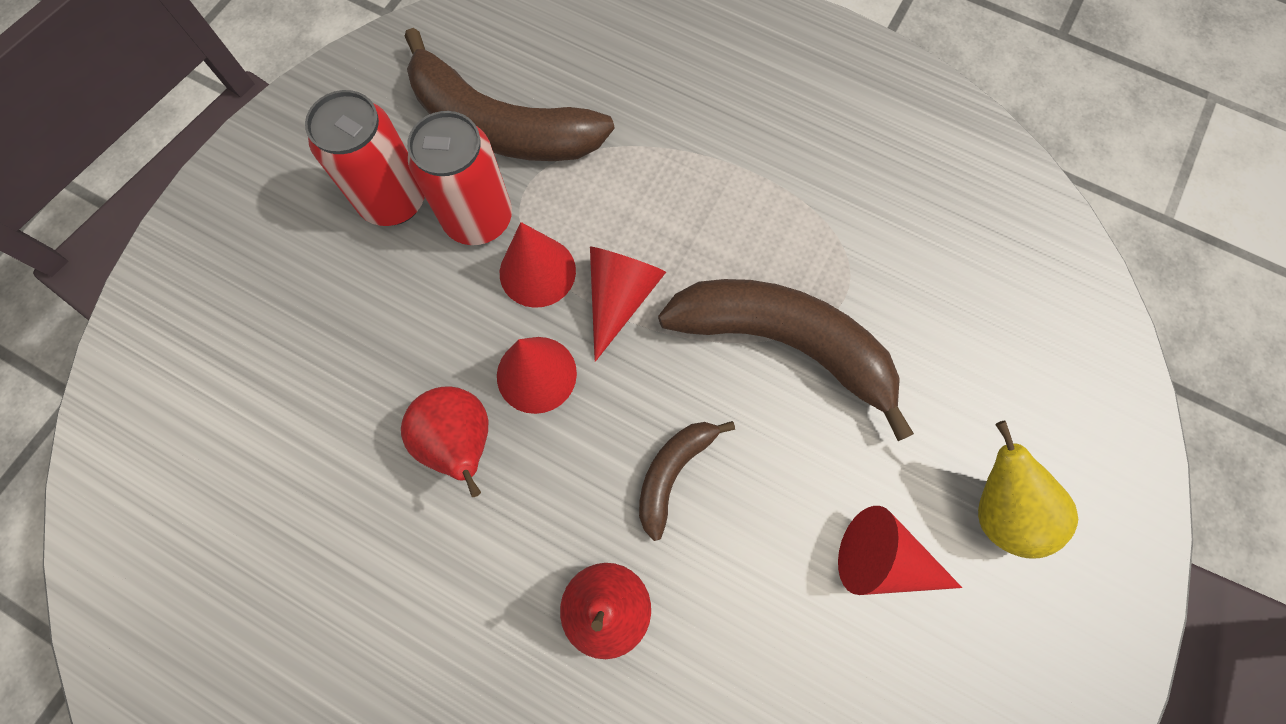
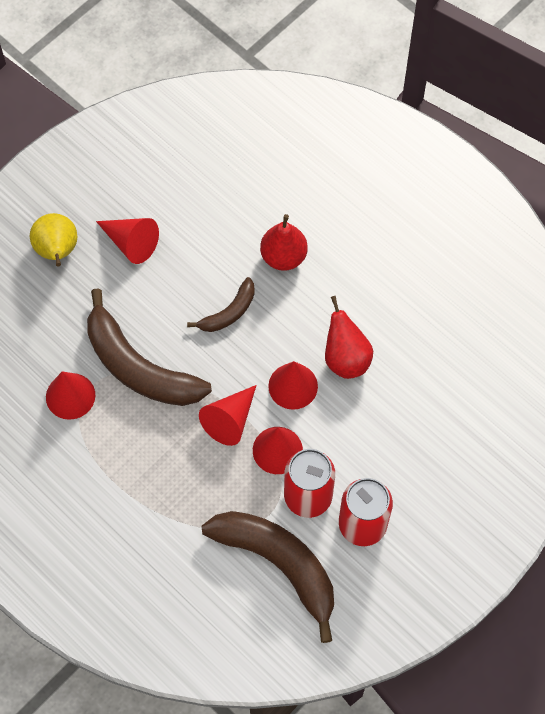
camera: 165 degrees left, 5 degrees down
none -> red cone [46,372,95,420]

